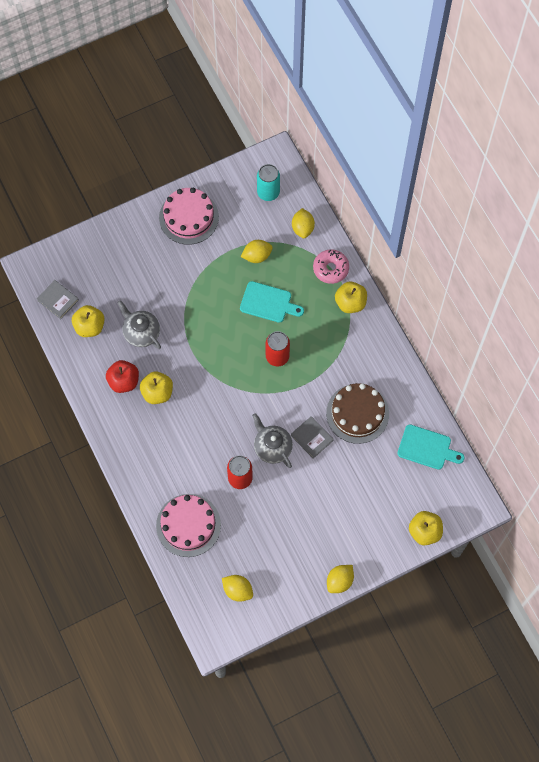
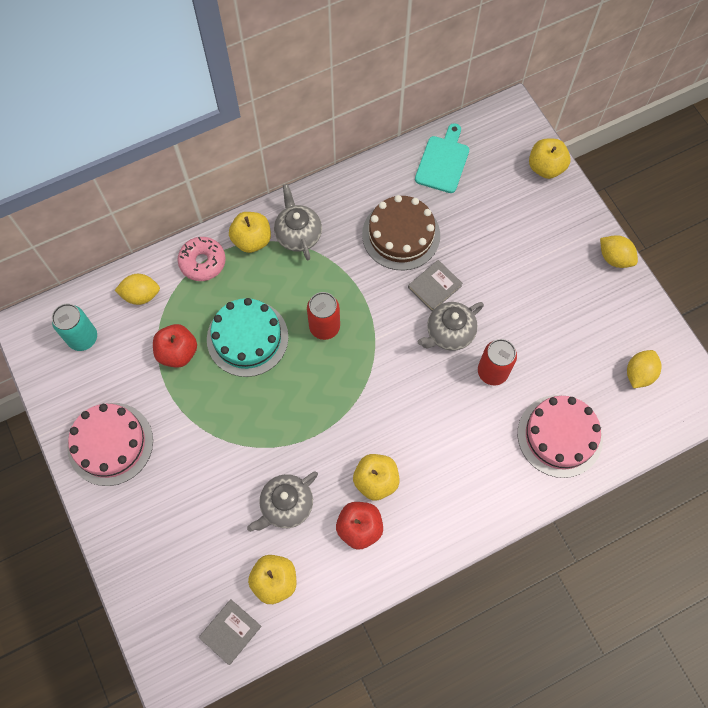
camera: 90 degrees left, 0 degrees up
turquoise cutting board [240,281,304,323] -> turquoise cake [207,298,288,377]
yellow lemon [241,240,273,263] -> red apple [153,324,197,368]
none -> grey teapot [274,184,322,260]

